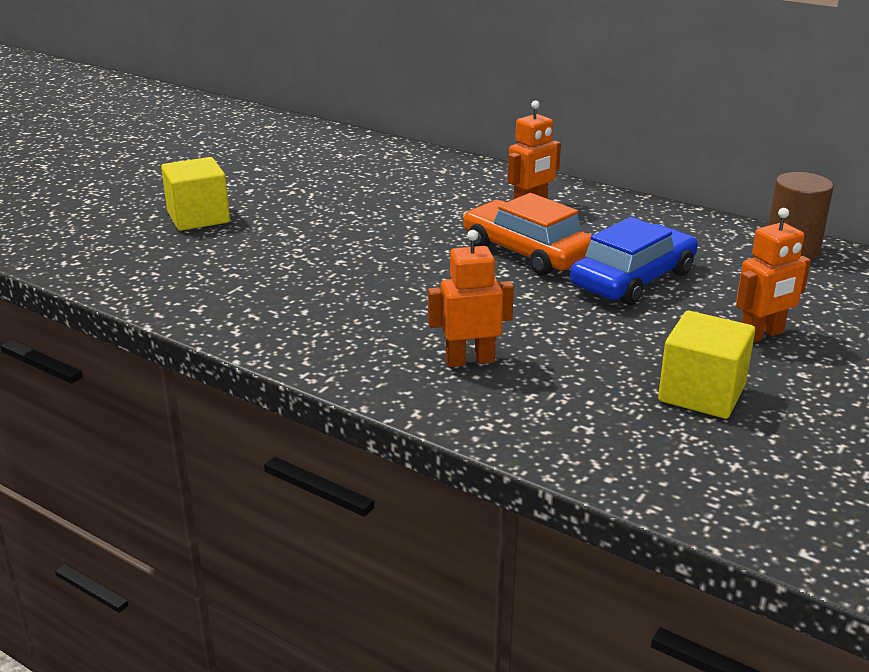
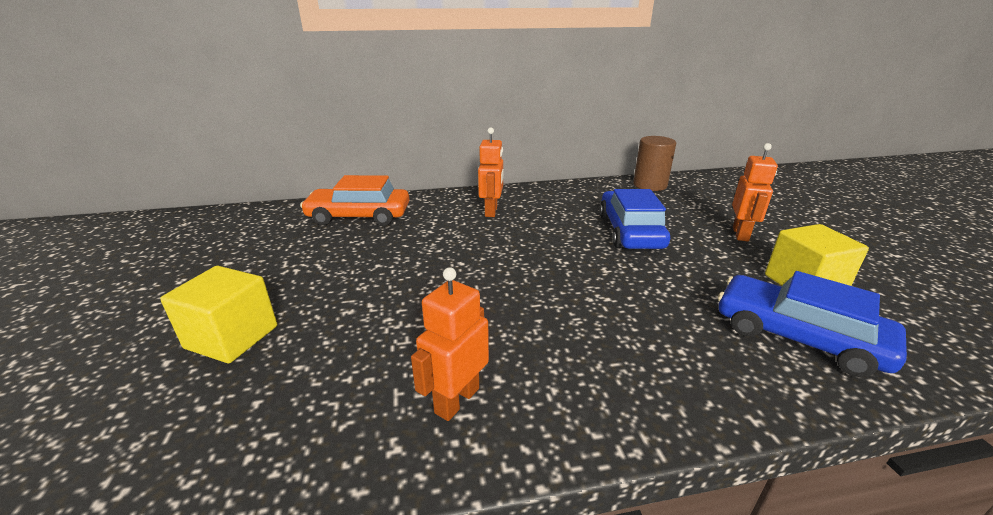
camera: 45 degrees left, 0 degrees up
orange robot [428,230,514,367] -> orange robot moved to [411,267,489,421]
orange car [463,193,592,275] -> orange car moved to [300,175,409,226]
none -> blue car [718,271,907,377]

